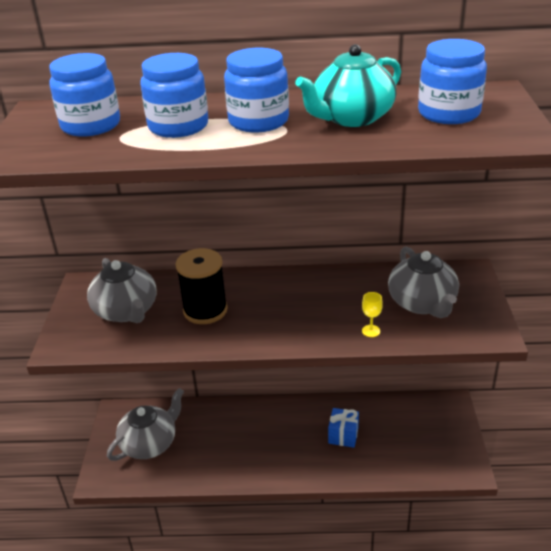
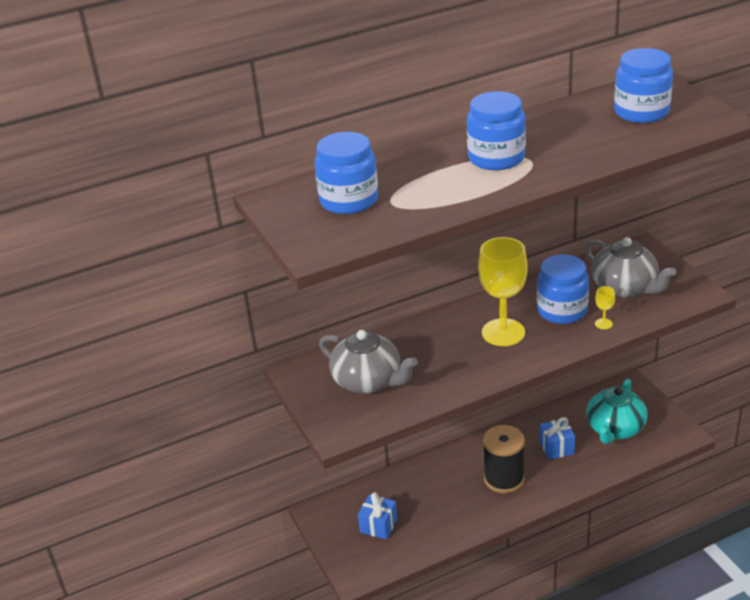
camera: 25 degrees left, 0 degrees up
grey teapot [107,388,184,461] -> blue gift [358,492,397,540]
blue jar [140,53,208,138] -> blue jar moved to [537,254,589,324]
black spool [176,248,228,324] -> black spool moved to [483,425,525,493]
turquoise teapot [295,44,401,127] -> turquoise teapot moved to [586,379,648,444]
none -> yellow goblet [478,237,528,346]

